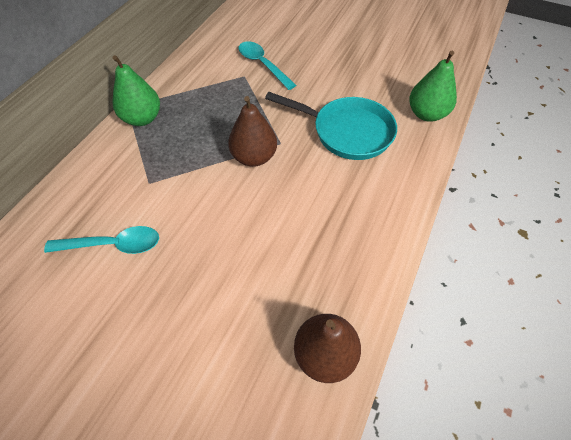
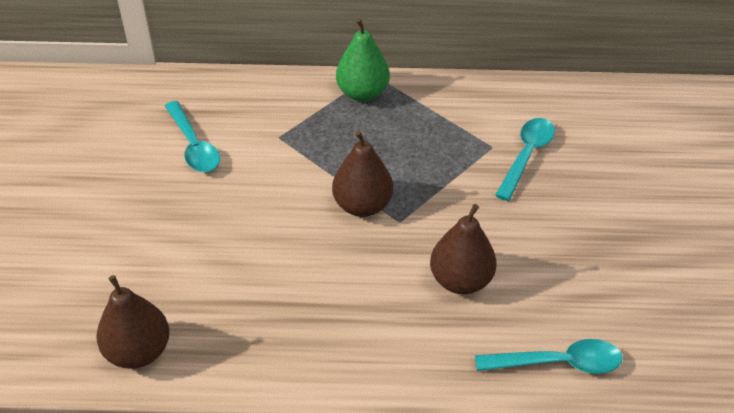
camera: 65 degrees right, 10 degrees down
turquoise pan [265,92,397,160] -> brown pear [430,204,496,294]
green pear [409,51,457,122] -> turquoise spoon [475,339,622,374]

